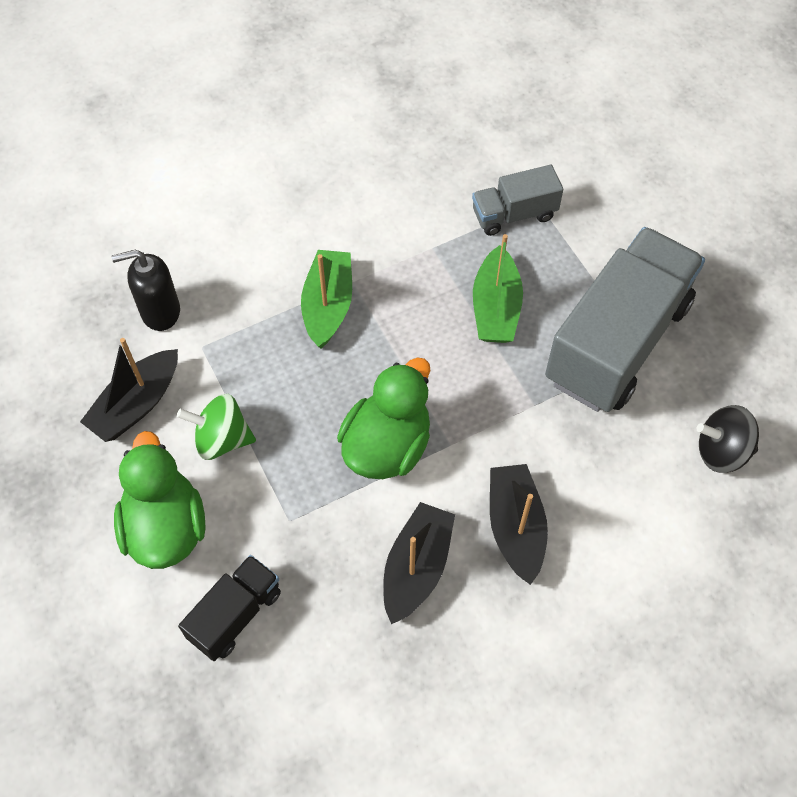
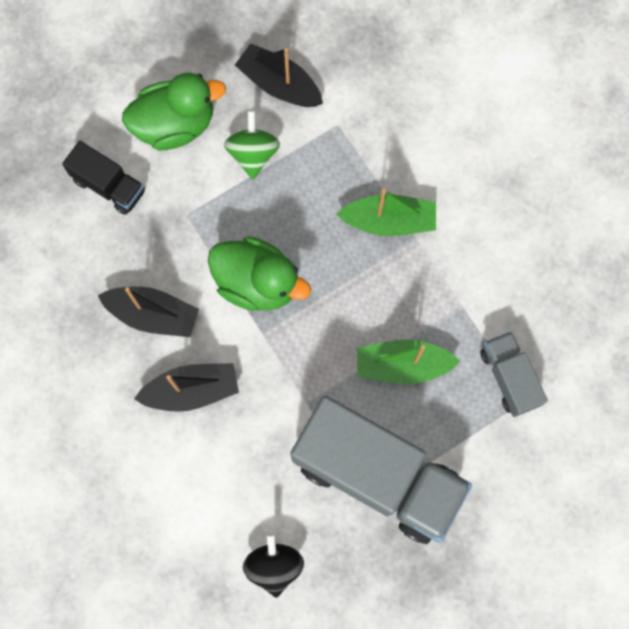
camera: 85 degrees right, 15 degrees up
black soap dispenser [112,250,180,331] -> none

